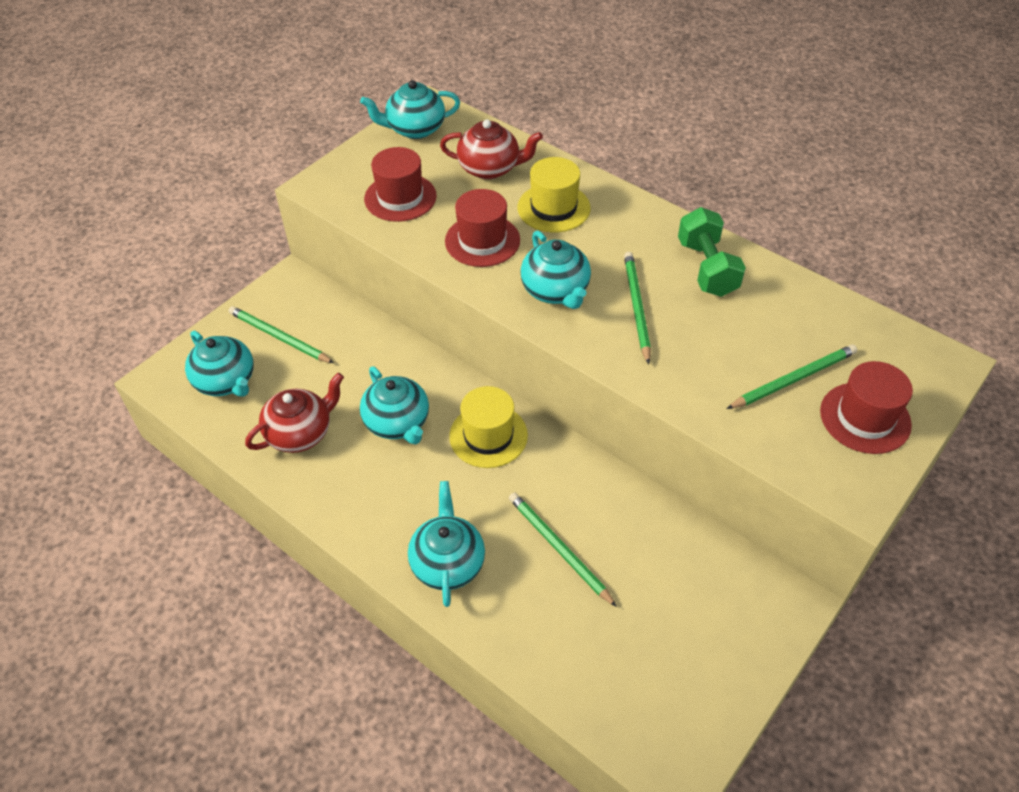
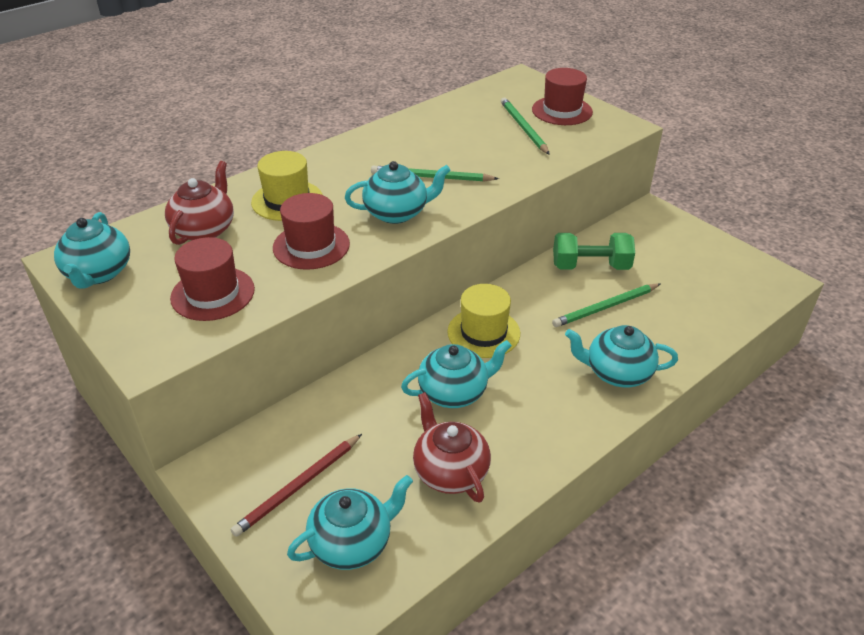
camera: 80 degrees left, 10 degrees down
green pencil [229,306,334,363] -> red pencil [231,434,362,537]
green dumbbell [678,207,746,297] -> green dumbbell moved to [553,233,635,270]

